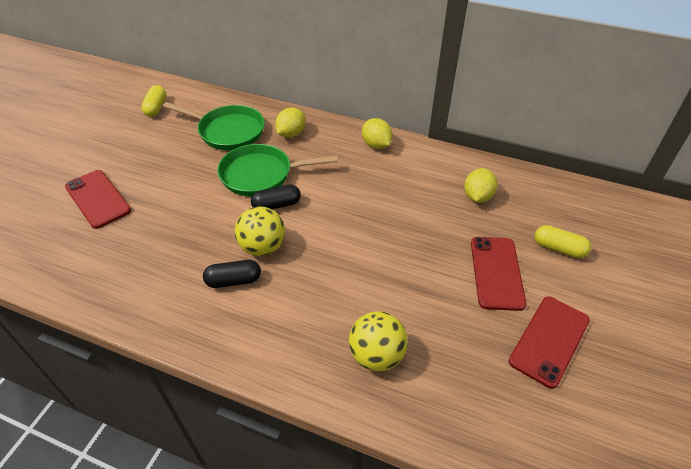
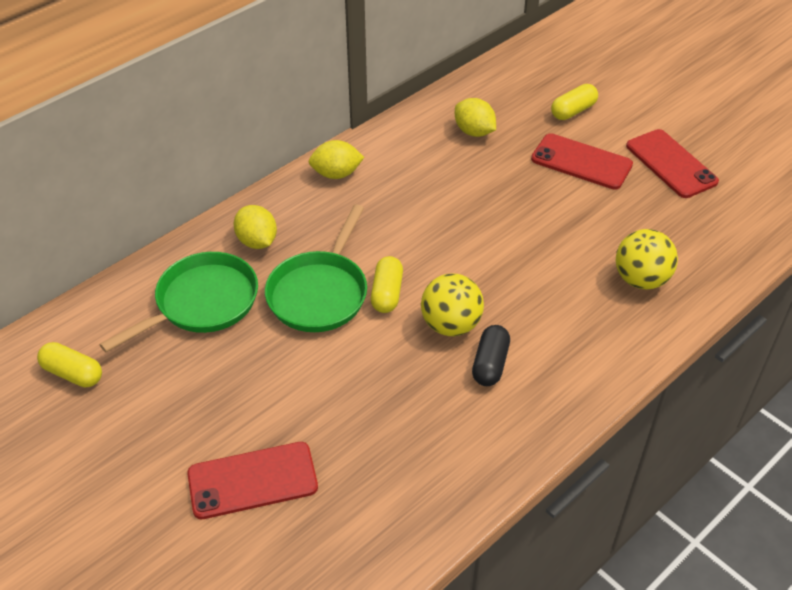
camera: 65 degrees left, 0 degrees up
black capsule [251,184,301,210] -> yellow capsule [371,256,403,313]

